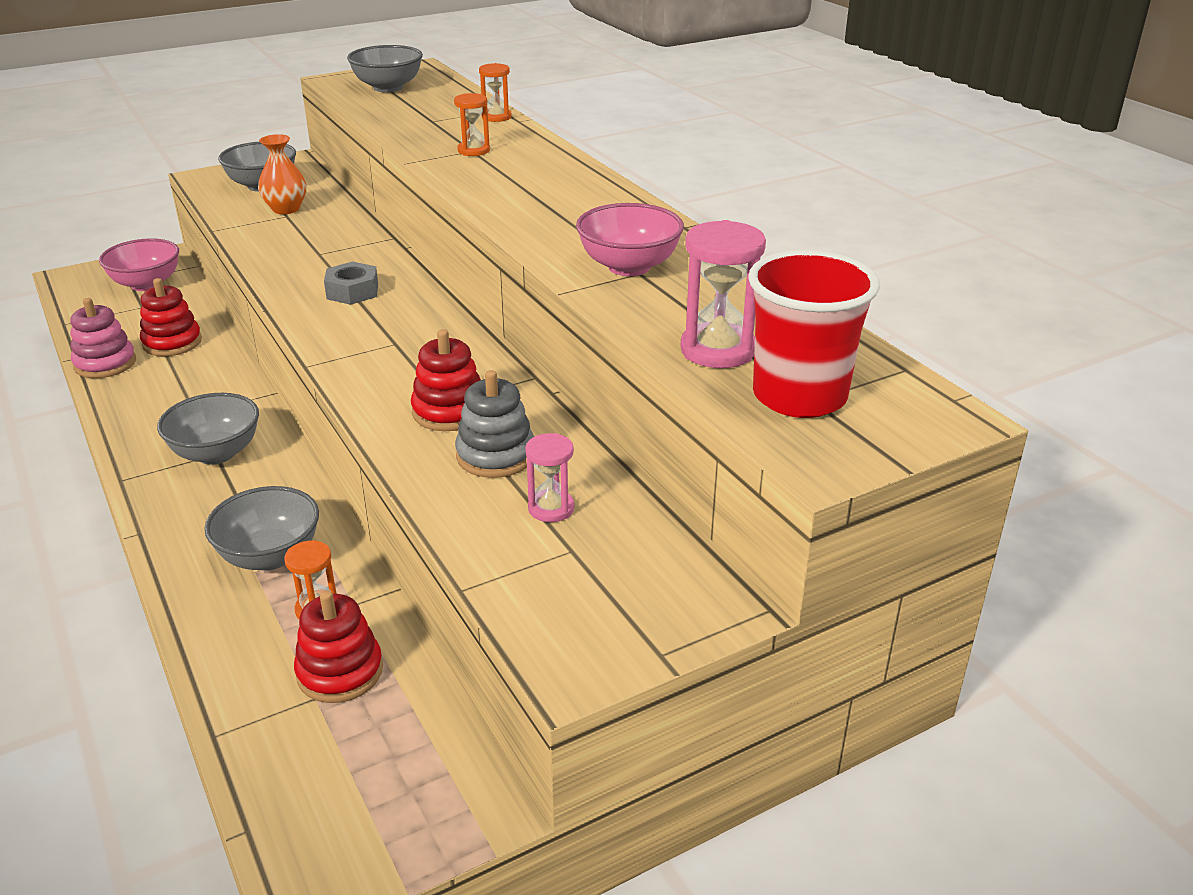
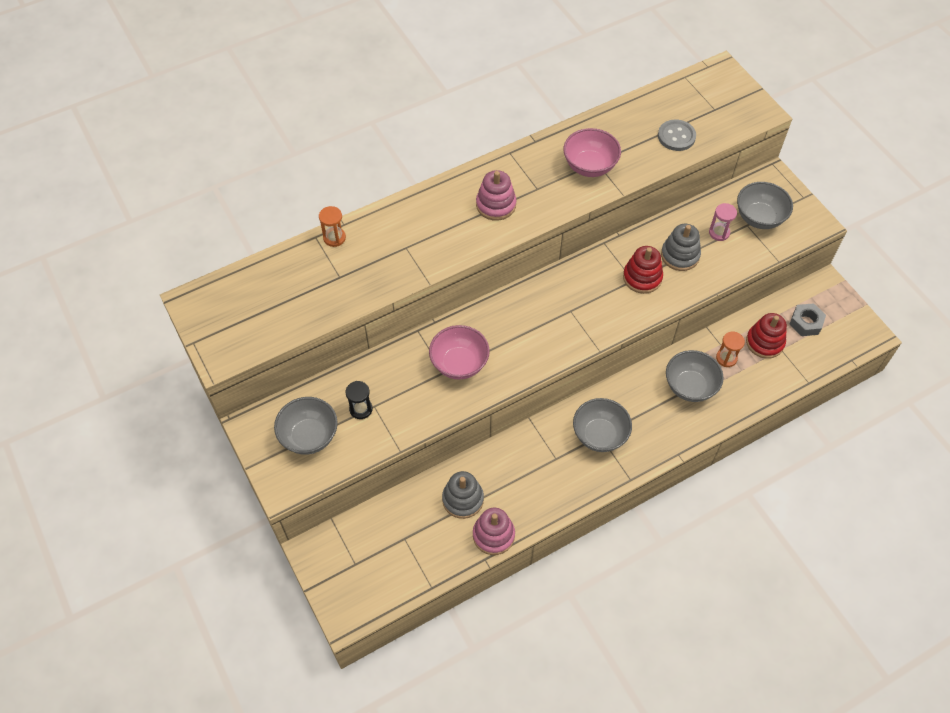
camera: 90 degrees left, 25 degrees up
pink bowl [99,238,179,291] -> pink bowl moved to [429,325,490,380]
red stacking toy [140,278,202,356] -> grey stacking toy [442,471,484,519]
orange vase [258,134,307,214] -> black hourglass [346,381,373,419]
grey nut [324,261,378,305] -> grey nut moved to [789,303,826,336]
grey bowl [347,45,423,92] -> grey bowl moved to [737,182,793,229]
orange hourglass [454,93,490,156] -> none
pink hourglass [680,220,766,368] -> grey button [658,120,696,151]
red cup [748,250,880,418] -> none
none -> pink stacking toy [476,170,516,221]

